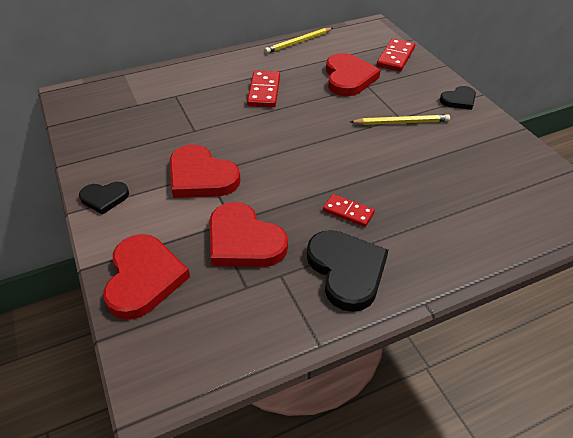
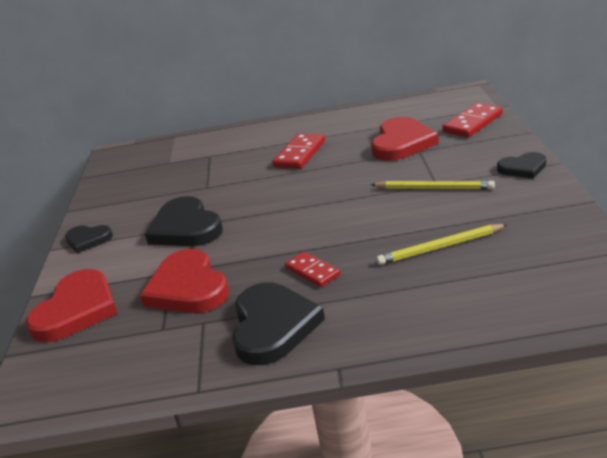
camera: 25 degrees right, 15 degrees down
red heart [170,145,241,198] -> black heart [145,196,223,246]
yellow pencil [265,28,333,54] -> yellow pencil moved to [376,224,508,265]

